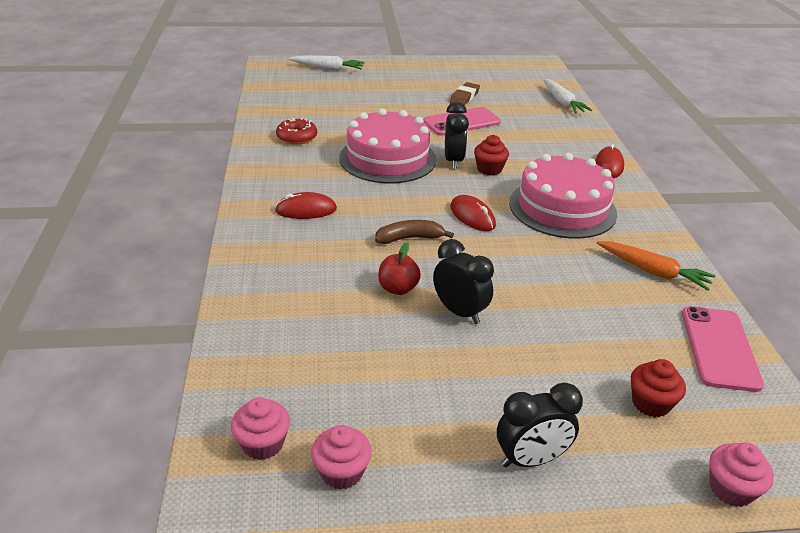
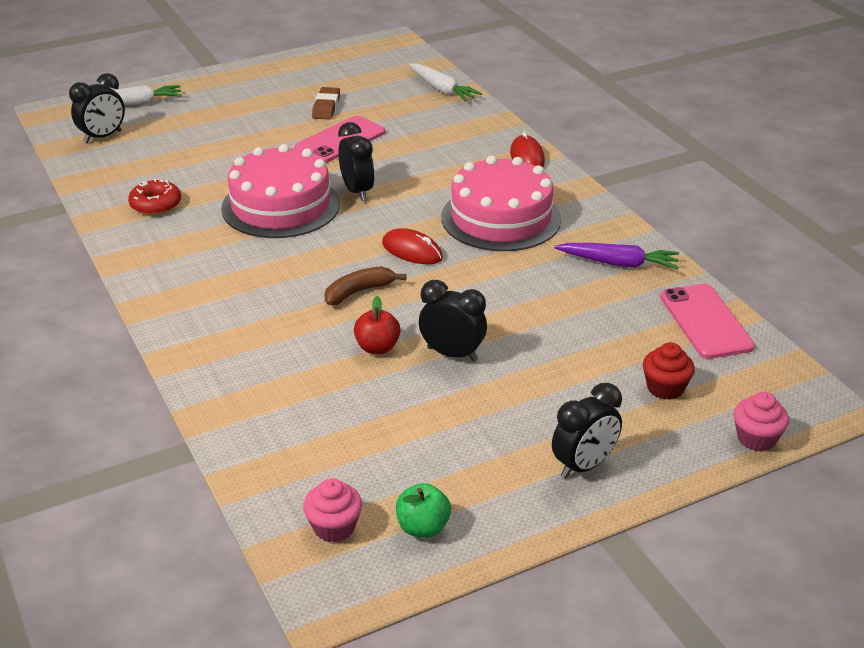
camera: 20 degrees left, 0 degrees up
red mouse [275,192,337,219] -> none
pink cupcake [311,425,372,490] -> green apple [396,483,451,538]
red cupcake [474,135,509,176] -> none
orange carrot [597,241,716,290] -> purple carrot [554,243,679,269]
none -> black clock [69,73,125,144]

